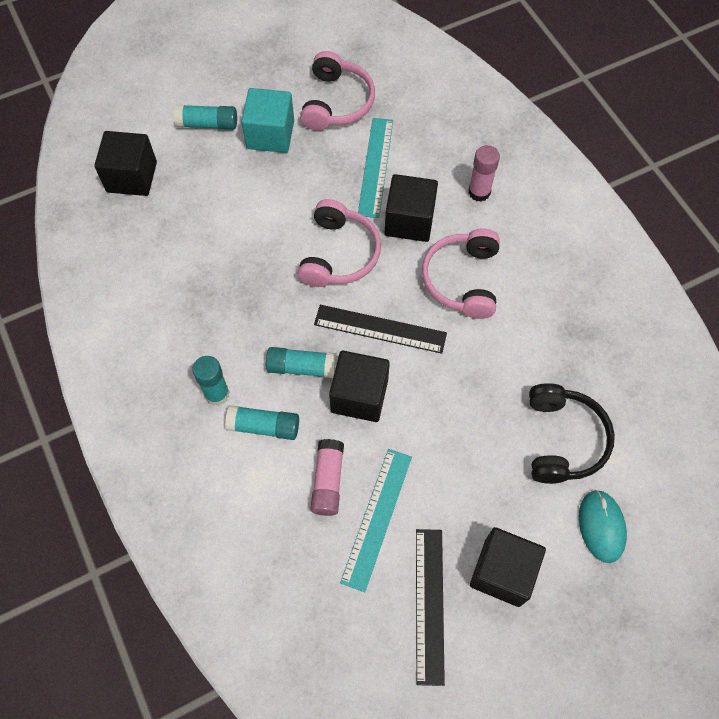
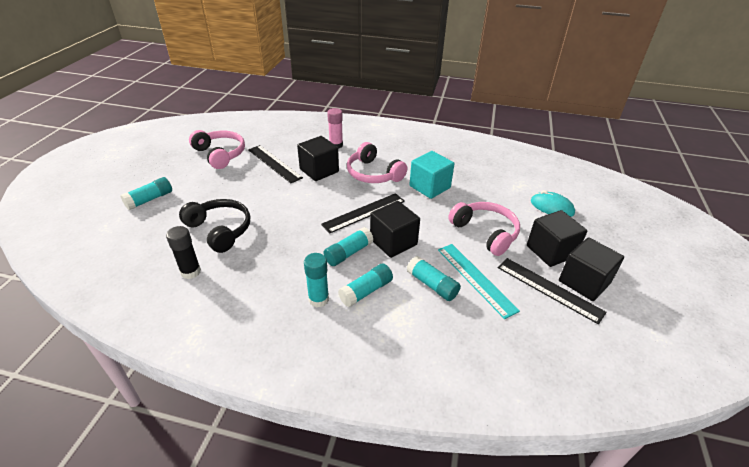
camera: 50 degrees left, 25 degrees down
black cube [94,131,157,196] -> black cube moved to [559,237,624,301]
turquoise cube [241,88,294,153] -> turquoise cube moved to [409,151,454,199]
pink headphones [298,199,381,287] -> pink headphones moved to [448,202,520,256]
pink glue stick [311,439,344,516] -> turquoise glue stick [407,256,461,301]
turquoise ruler [358,118,393,218] -> black ruler [248,145,303,183]
black headphones [529,383,615,484] -> black headphones moved to [179,199,250,253]
none -> black glue stick [166,226,201,279]

